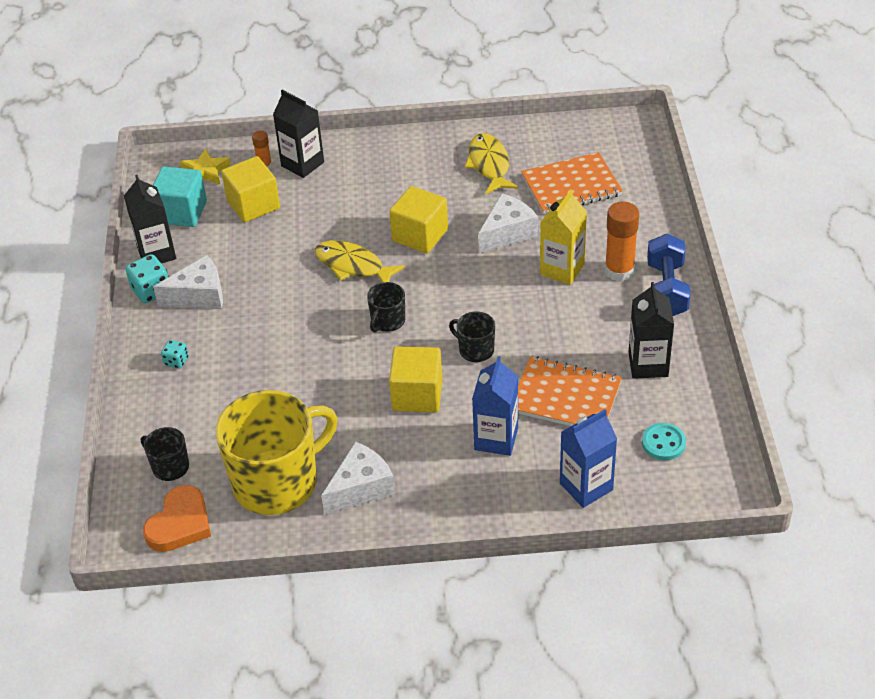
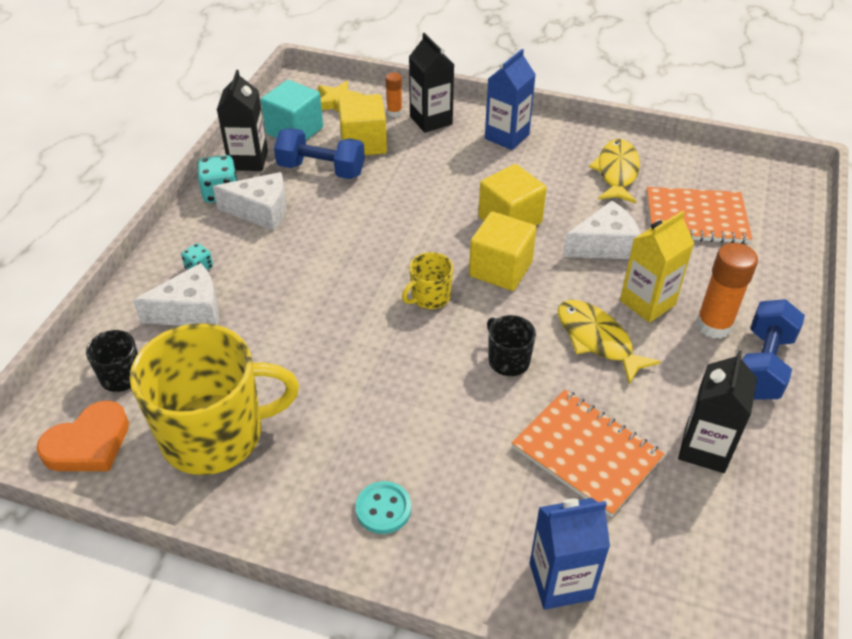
camera: 20 degrees right, 0 degrees up
yellow fish [315,240,405,282] -> yellow fish moved to [558,300,661,384]
white cheese [321,442,395,515] -> white cheese moved to [133,263,219,326]
black mug [367,282,405,332] -> yellow mug [402,252,453,309]
yellow cube [389,346,442,412] -> yellow cube moved to [469,212,537,291]
blue carton [472,356,518,456] -> blue carton moved to [485,49,536,150]
turquoise button [642,423,686,460] -> turquoise button moved to [355,481,411,534]
none -> blue dumbbell [274,128,365,179]

